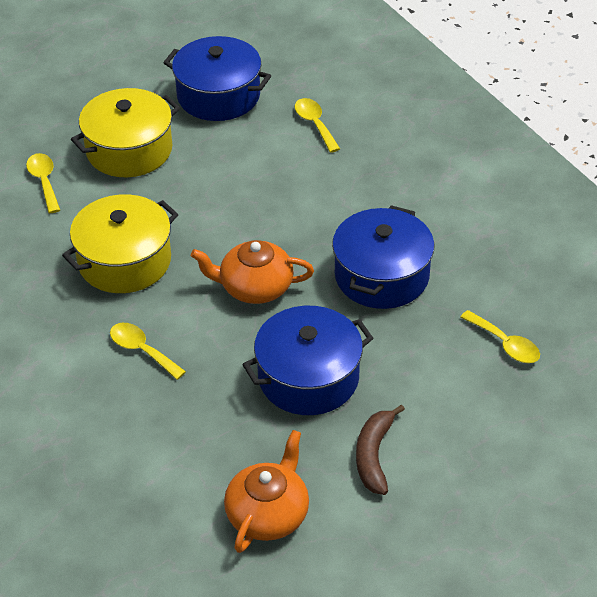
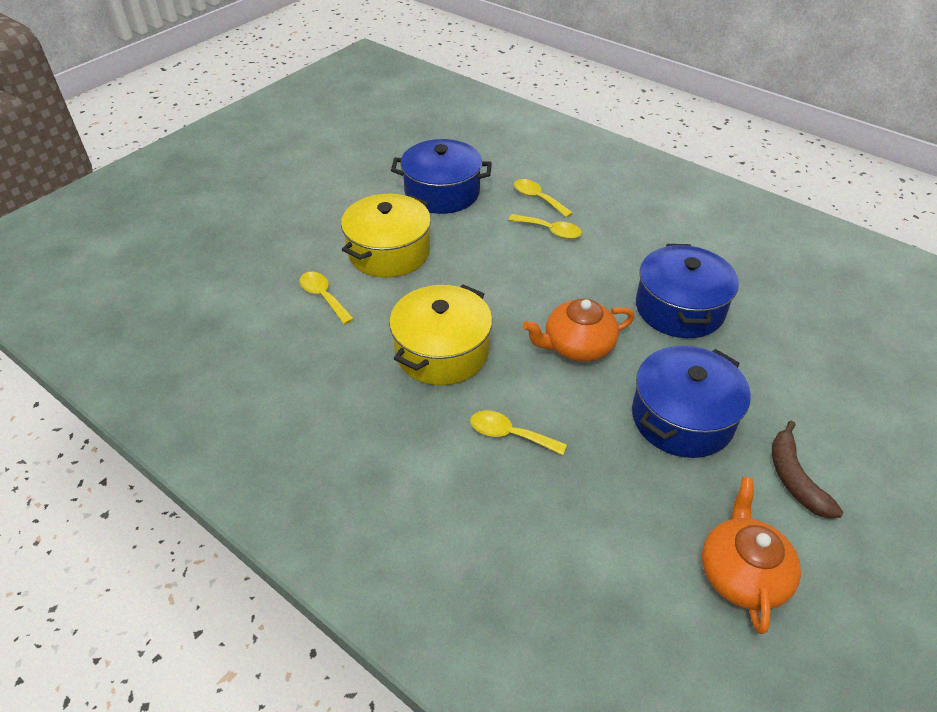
camera: 20 degrees left, 0 degrees up
yellow spoon [461,310,540,363] -> yellow spoon moved to [509,214,582,239]

